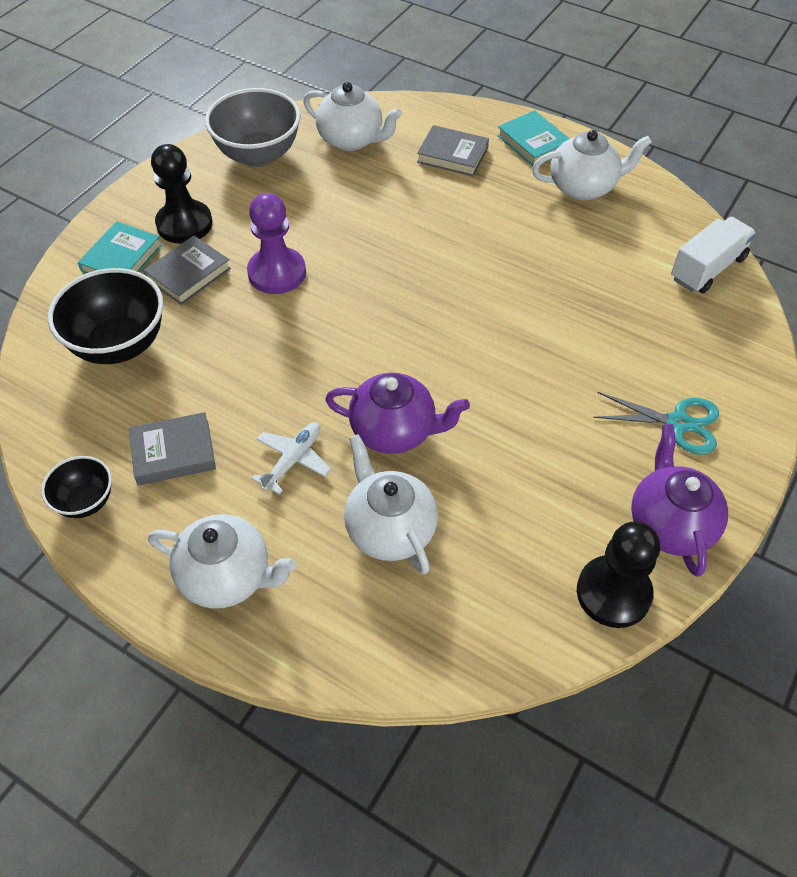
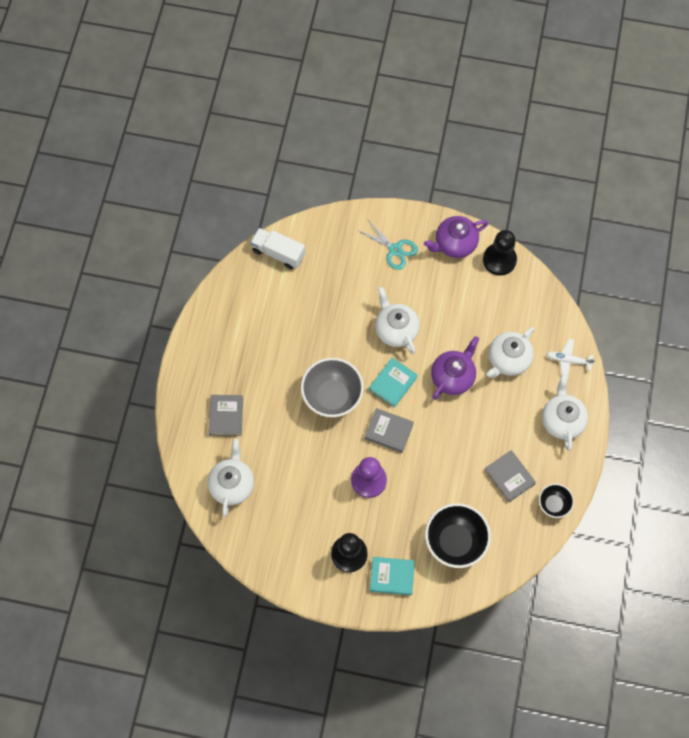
camera: 110 degrees left, 15 degrees up
grey book [143,235,231,305] -> grey book moved to [365,408,414,453]
grey bowl [205,88,301,167] -> grey bowl moved to [301,358,364,417]
white plane [252,422,331,495] -> white plane moved to [546,339,596,379]
purple teapot [325,373,470,454] -> purple teapot turned 45 degrees clockwise [431,336,479,400]
turquoise book [497,110,570,166] -> turquoise book moved to [369,358,418,408]
white teapot [532,130,652,200] -> white teapot moved to [375,286,420,354]
turquoise scissors [593,392,719,455] -> turquoise scissors turned 135 degrees clockwise [357,219,418,270]

